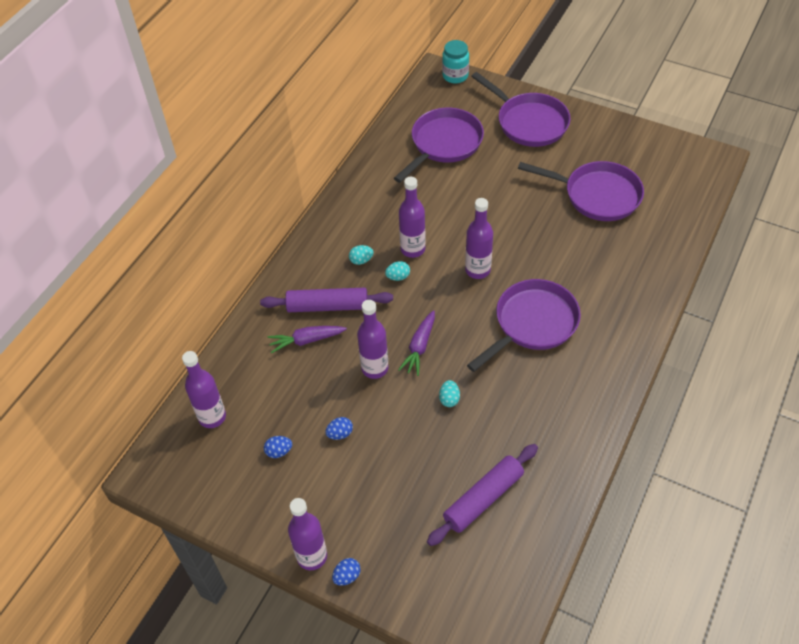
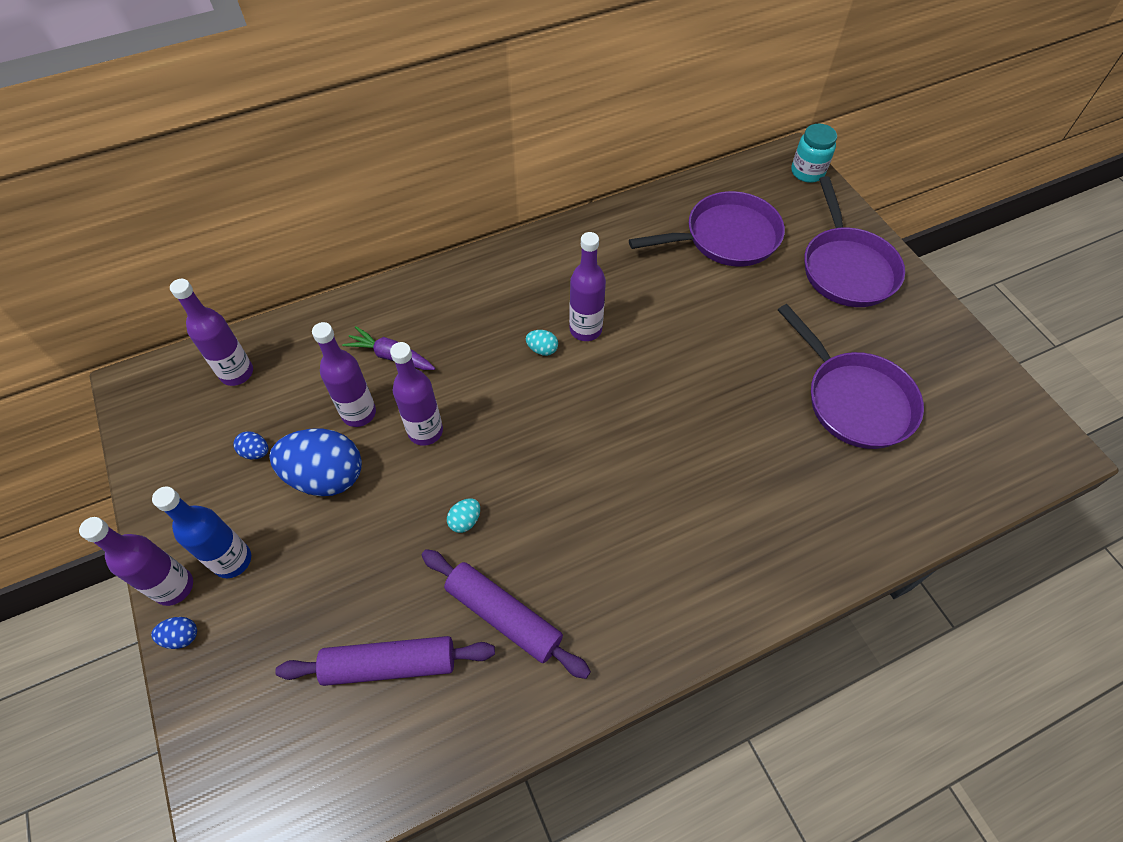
camera: 35 degrees right, 5 degrees up
purple rolling pin [260,288,393,312] -> purple rolling pin moved to [421,549,591,679]
blue egg [325,417,353,440] -> blue egg [269,429,362,496], size x2.36
turquoise egg [349,245,374,265] -> none
purple carrot [398,310,435,376] -> none
purple bottle [465,198,493,279] -> purple bottle moved to [312,322,376,427]
purple pan [467,279,581,372] -> none
none -> blue bottle [152,486,251,578]

